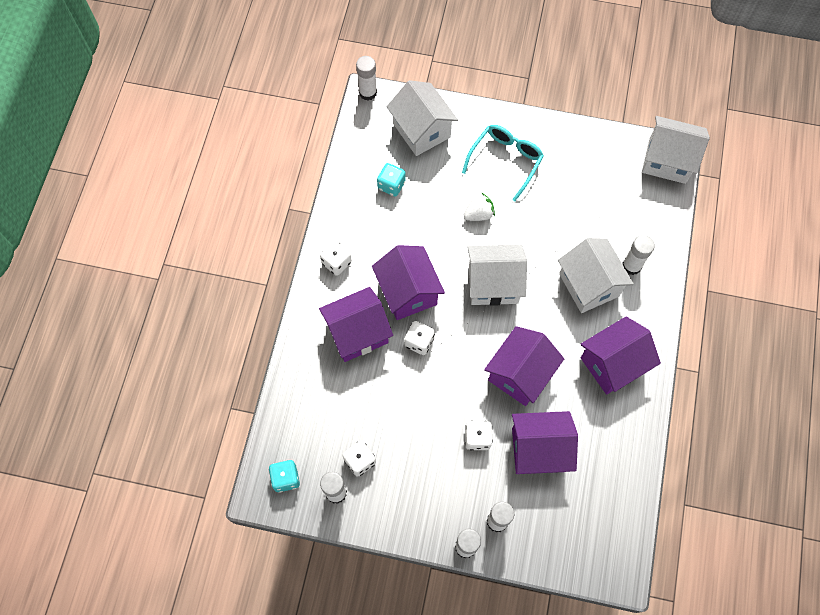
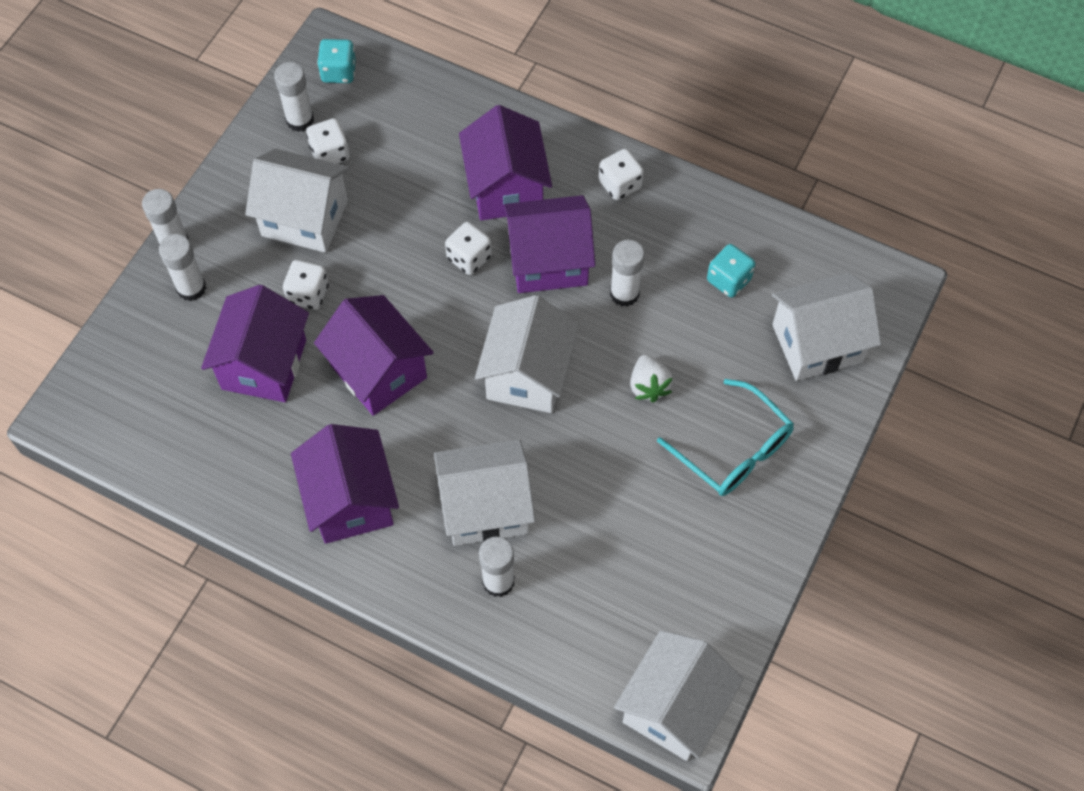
camera: 105 degrees right, 5 degrees down
white glue stick [356,56,377,100] -> white glue stick moved to [610,240,645,307]
none -> white house [245,149,349,253]

